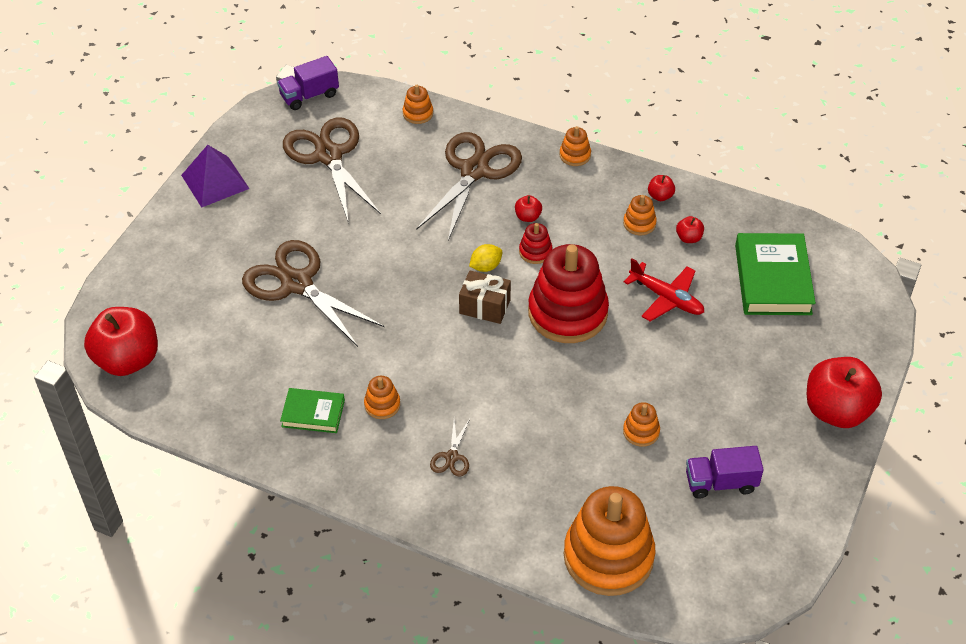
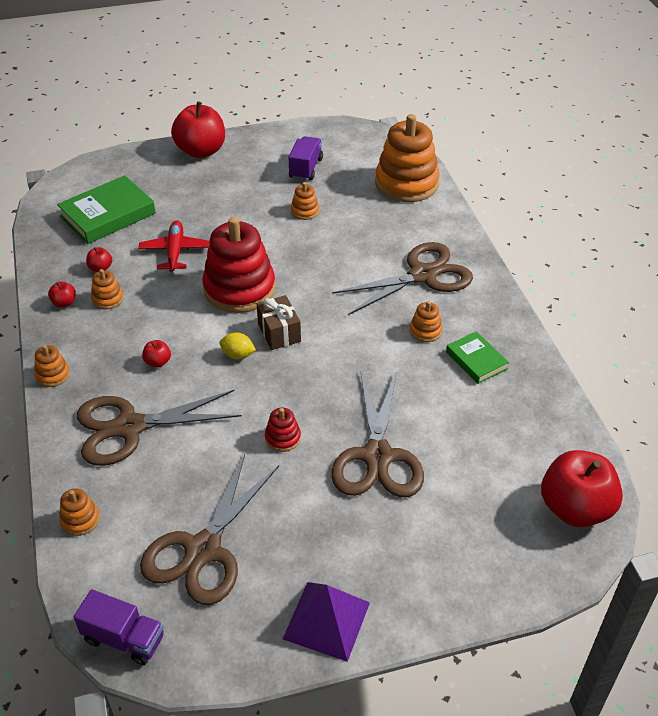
camera: 130 degrees left, 5 degrees down
brown scissors [430,419,470,477] -> brown scissors [332,242,473,315], size x2.35
red stacking toy [519,223,552,264] -> red stacking toy moved to [265,408,301,452]
purple truck [686,446,764,499] -> purple truck turned 120 degrees counterclockwise [289,136,323,180]

